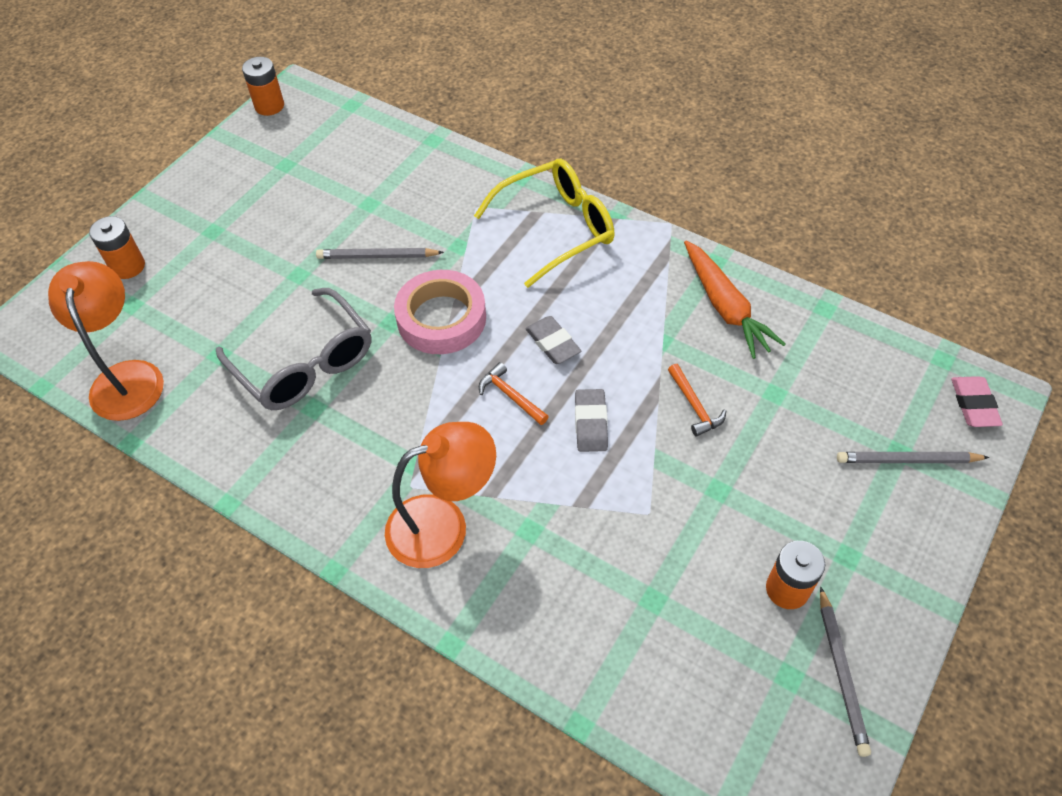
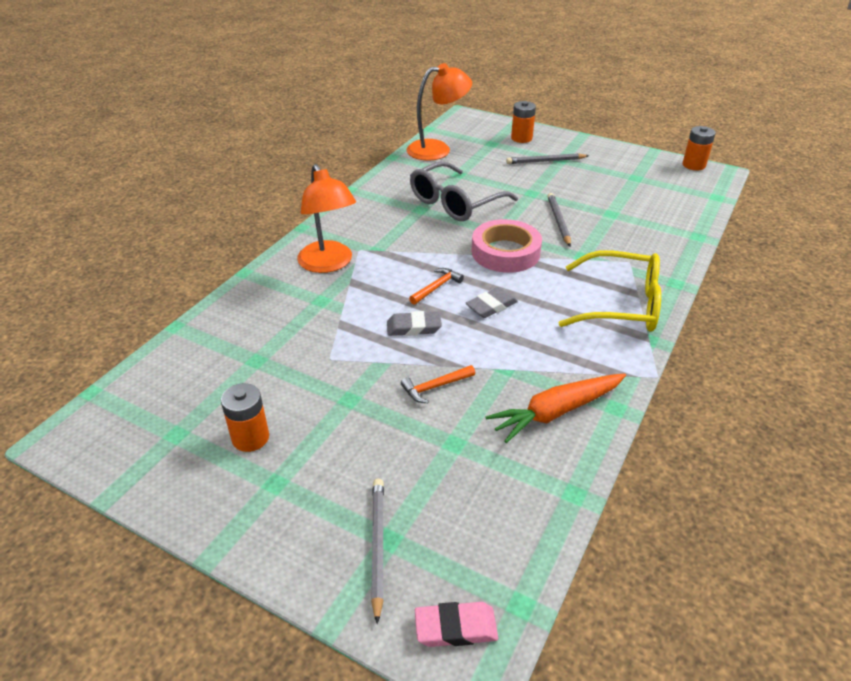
camera: 85 degrees right, 15 degrees down
yellow glasses [474,159,615,288] -> yellow glasses turned 45 degrees counterclockwise [559,250,661,332]
grey pencil [820,586,871,757] -> grey pencil moved to [506,153,589,164]

